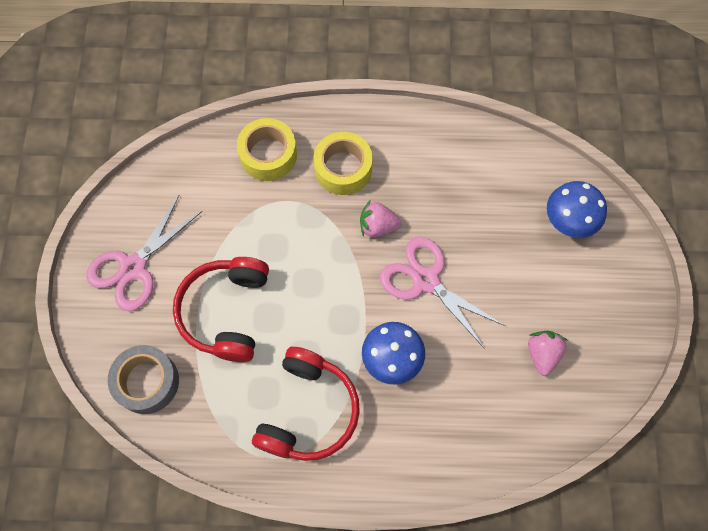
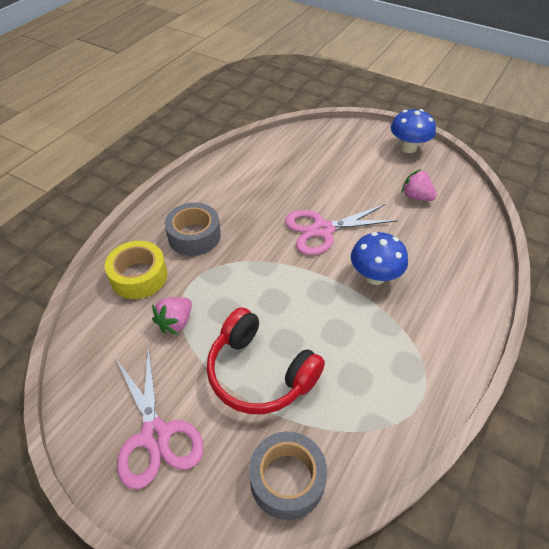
camera: 60 degrees left, 20 degrees down
red headphones [252,347,360,461] -> none
yellow tape [314,132,373,195] -> grey tape [165,203,221,256]
pink strawberry [360,200,402,237] -> pink strawberry moved to [152,297,192,335]
blue mushroom [547,181,607,238] -> blue mushroom moved to [391,109,436,153]

